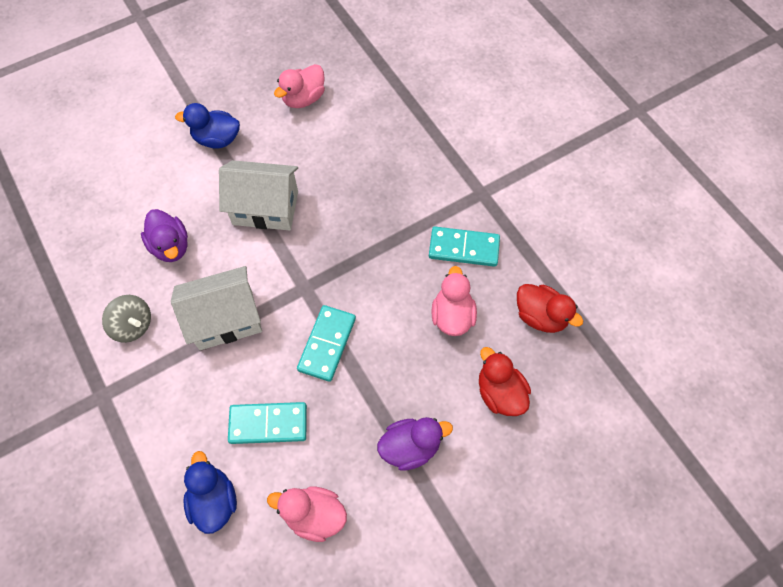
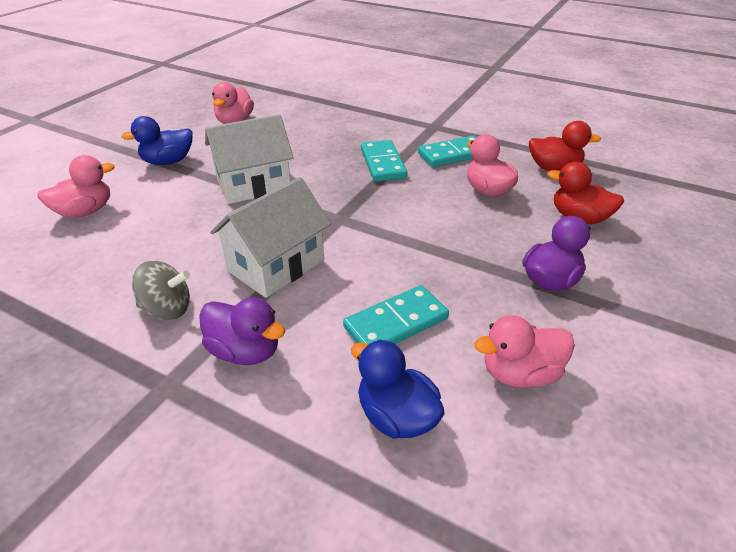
camera: 30 degrees left, 25 degrees down
purple duck [141,209,188,262] -> purple duck moved to [199,297,285,365]
turquoise domino [297,305,356,382] -> turquoise domino moved to [361,140,407,181]
none -> pink duck [37,155,115,218]

